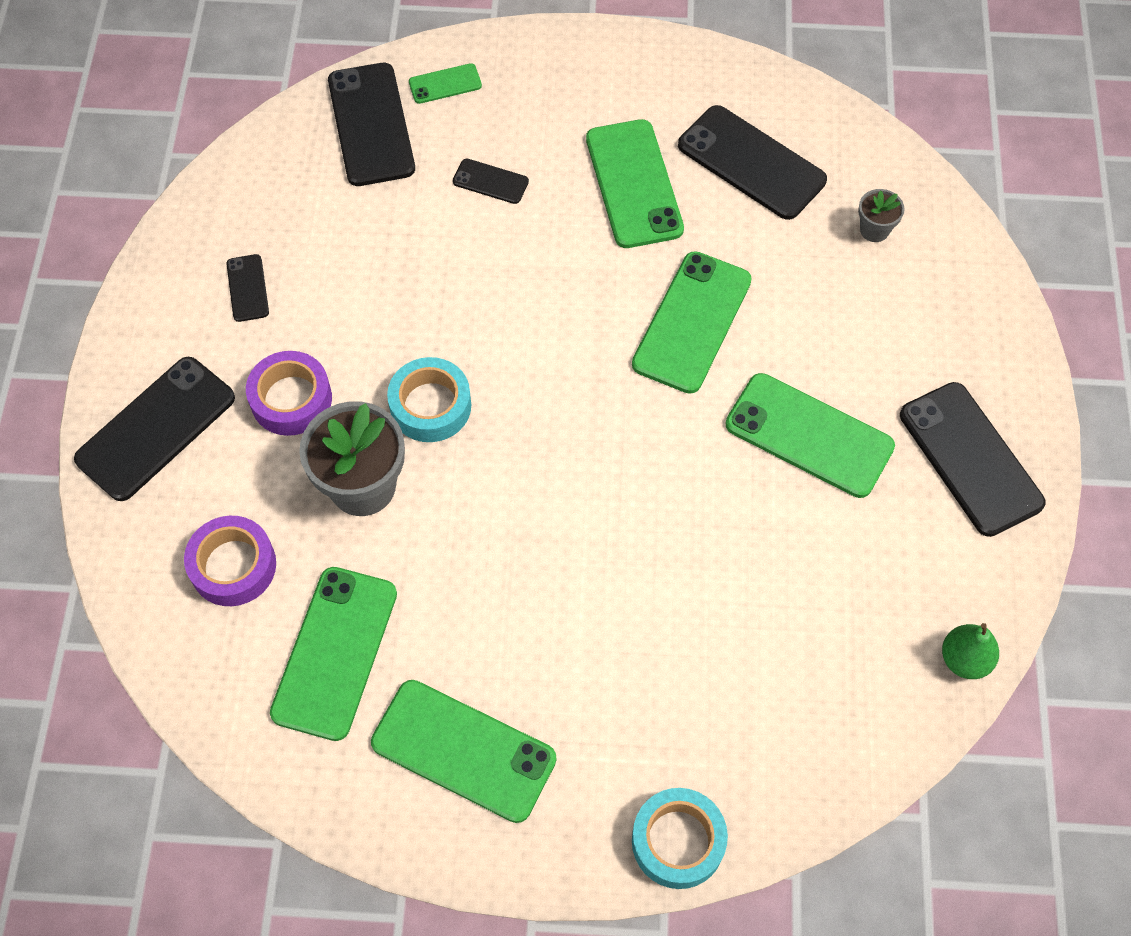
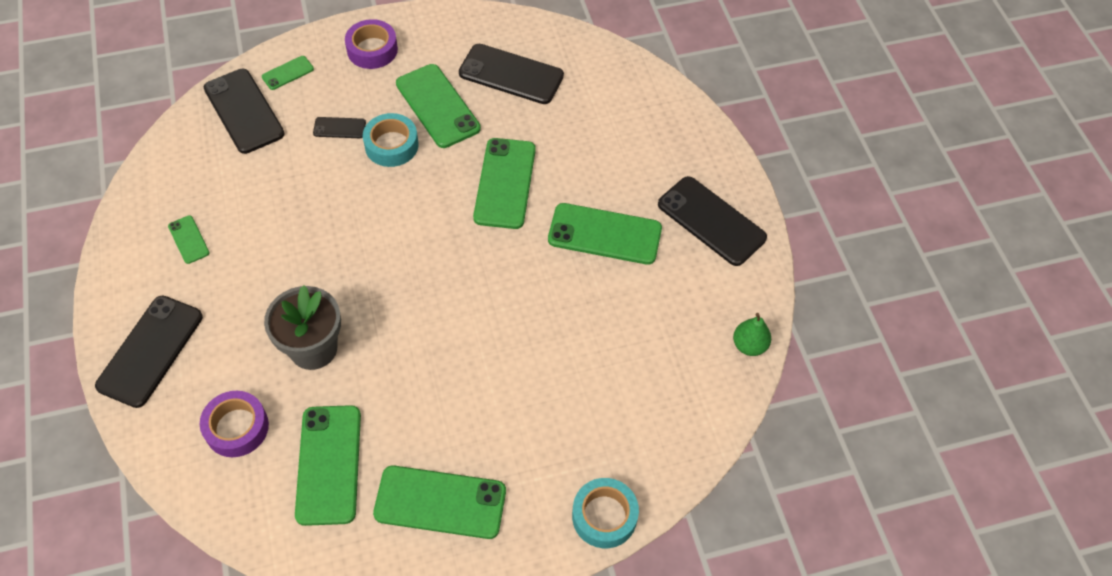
camera: 20 degrees left, 5 degrees down
black phone [226,254,269,322] -> green phone [168,215,210,264]
purple tape [246,351,332,436] -> purple tape moved to [345,19,398,69]
turquoise tape [387,357,471,442] -> turquoise tape moved to [363,113,419,167]
grey flower pot [858,189,905,242] -> none

